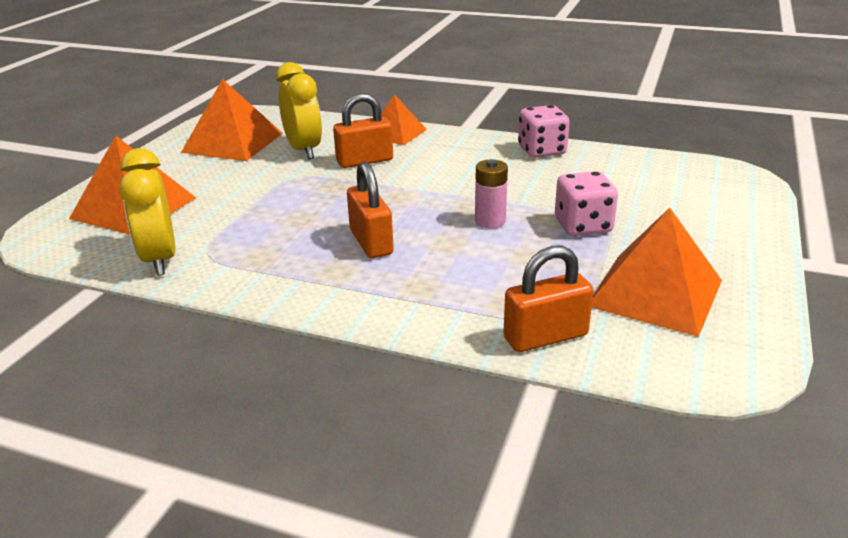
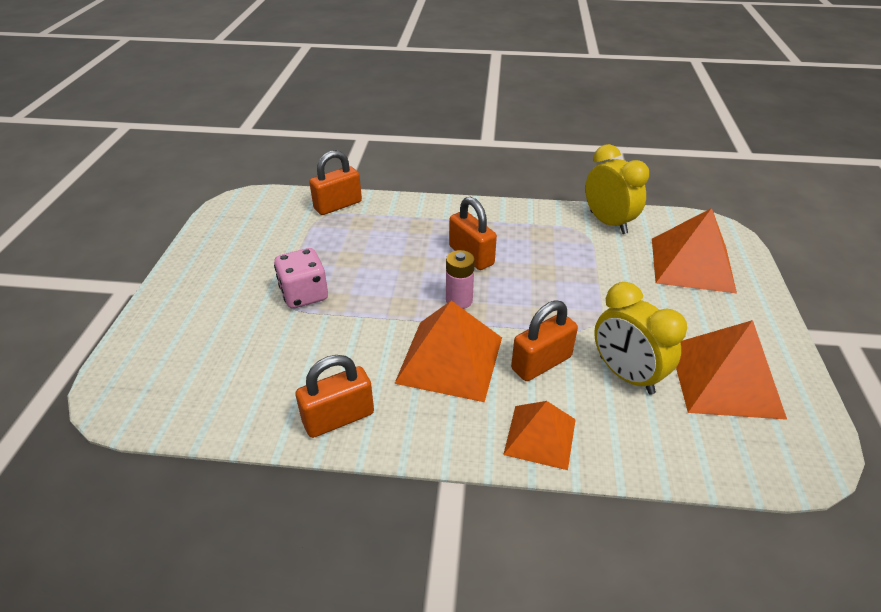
camera: 165 degrees right, 10 degrees up
pink battery [475,159,508,229] -> pink battery moved to [446,250,475,309]
pink dice [518,105,570,158] -> orange padlock [296,355,374,438]
orange pyramid [592,208,722,337] -> orange pyramid moved to [394,301,502,402]

